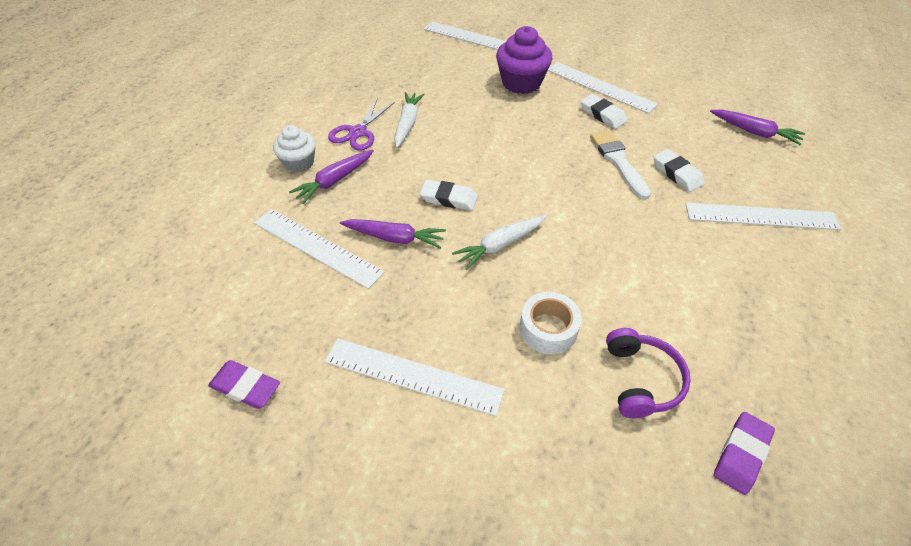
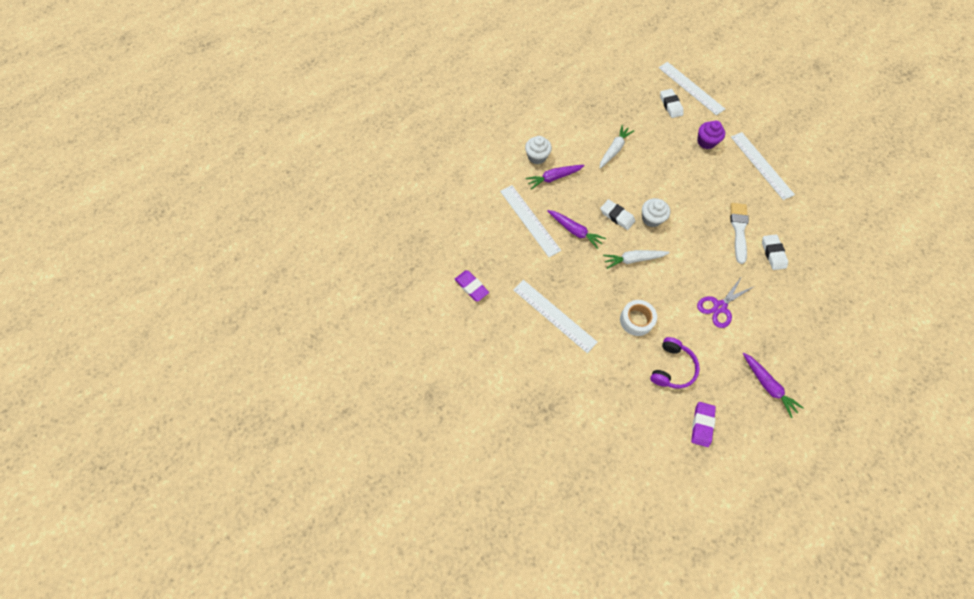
camera: 25 degrees right, 15 degrees up
purple scissors [328,98,395,151] -> purple scissors moved to [697,276,755,328]
purple cupcake [496,26,552,94] -> purple cupcake [697,121,725,149], size x0.65
white eraser [580,94,627,129] -> white eraser moved to [660,89,684,118]
white ruler [686,203,841,230] -> none
purple carrot [710,109,805,146] -> purple carrot moved to [743,353,804,418]
purple eraser [714,412,775,495] -> purple eraser turned 45 degrees counterclockwise [691,402,716,447]
none -> white cupcake [642,198,670,227]

